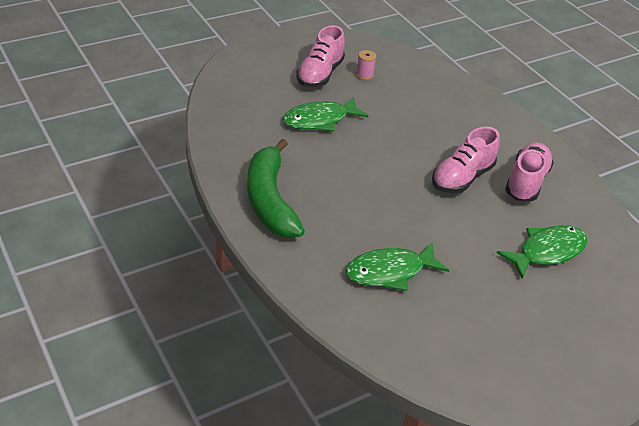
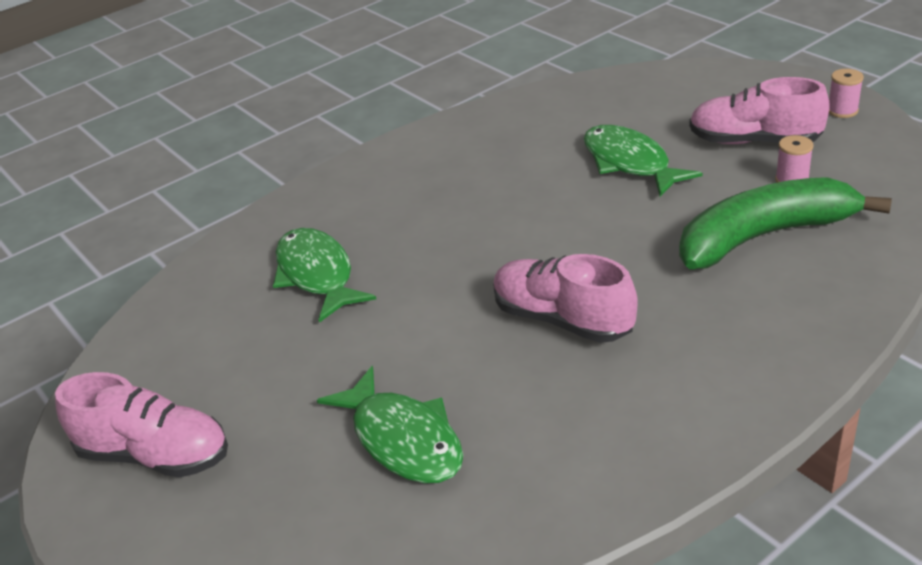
camera: 90 degrees right, 5 degrees down
green banana [247,139,305,238] -> green banana moved to [679,177,892,269]
pink shoe [505,142,554,201] -> pink shoe moved to [55,372,228,478]
none -> pink spool [829,69,864,118]

